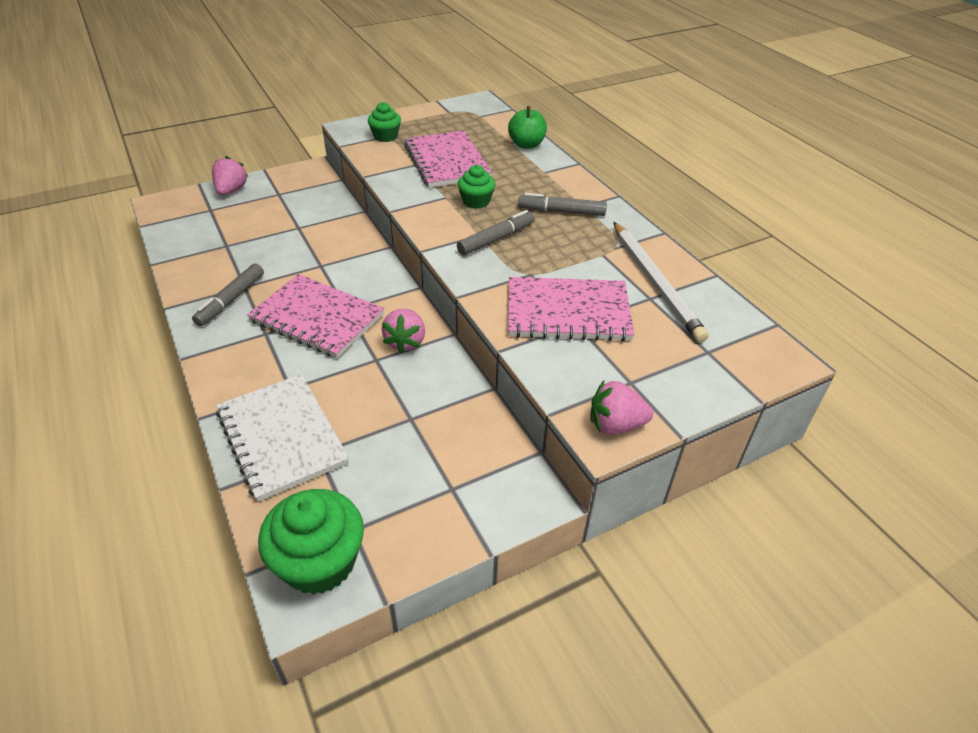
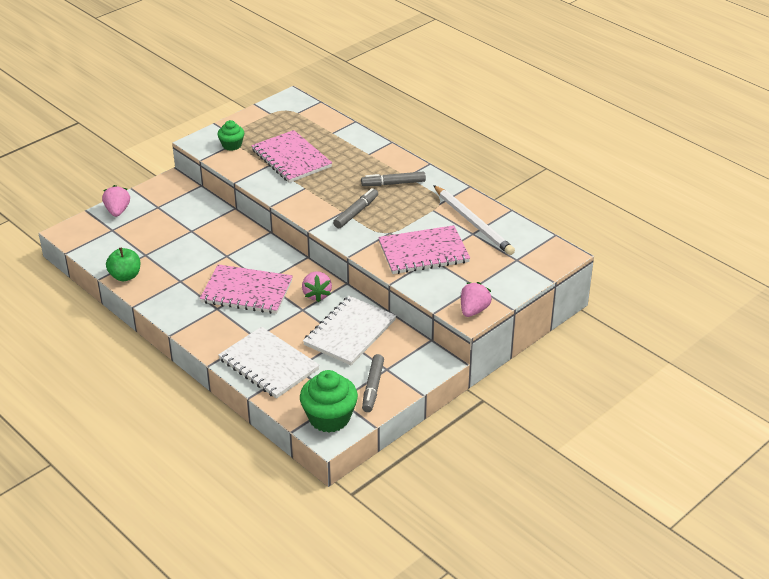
camera: 15 degrees left, 5 degrees down
grey marker [192,264,264,326] -> grey marker moved to [362,354,384,412]
green cupcake [458,165,495,209] -> none
green apple [508,106,547,149] -> green apple moved to [106,247,140,281]
pink strawberry [591,381,653,435] -> pink strawberry turned 135 degrees clockwise [461,282,492,317]
none -> white notebook [303,296,396,365]

